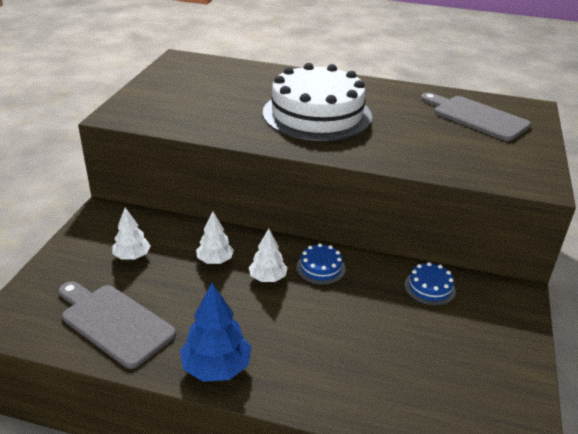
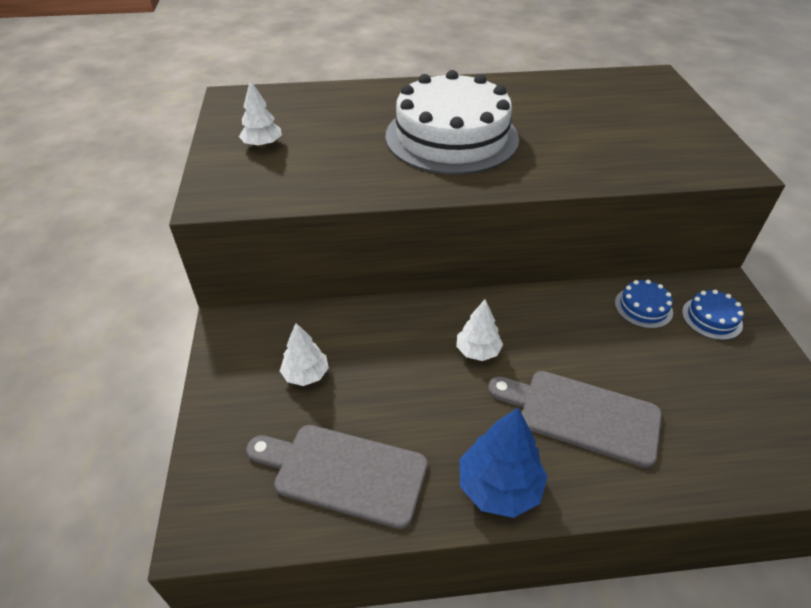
camera: 20 degrees left, 10 degrees up
white tree [196,212,234,264] -> white tree moved to [239,80,282,148]
blue cake [296,243,346,285] -> blue cake moved to [682,290,744,340]
grey cutting board [421,93,531,141] -> grey cutting board moved to [488,371,662,468]

